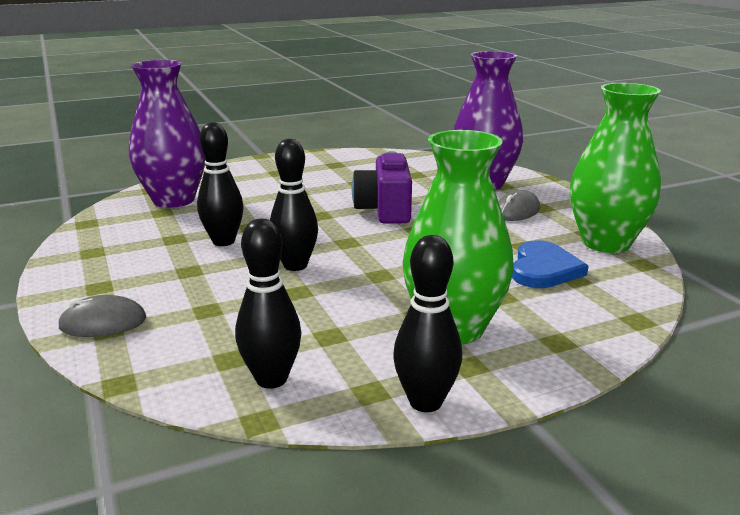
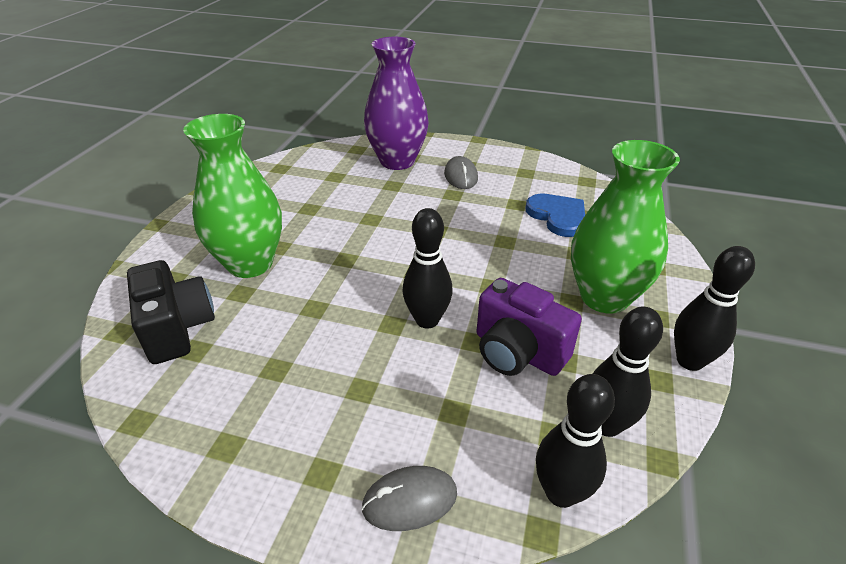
camera: 50 degrees left, 15 degrees up
grey mouse [58,295,146,337] -> grey mouse turned 45 degrees clockwise [361,466,457,531]
purple vase [129,60,205,208] -> black camera [127,260,215,364]
black bowling pin [197,122,243,246] -> black bowling pin moved to [536,374,615,508]
purple camera [352,151,412,224] -> purple camera moved to [477,278,582,376]
green vase [570,83,661,253] -> green vase moved to [183,114,282,278]

